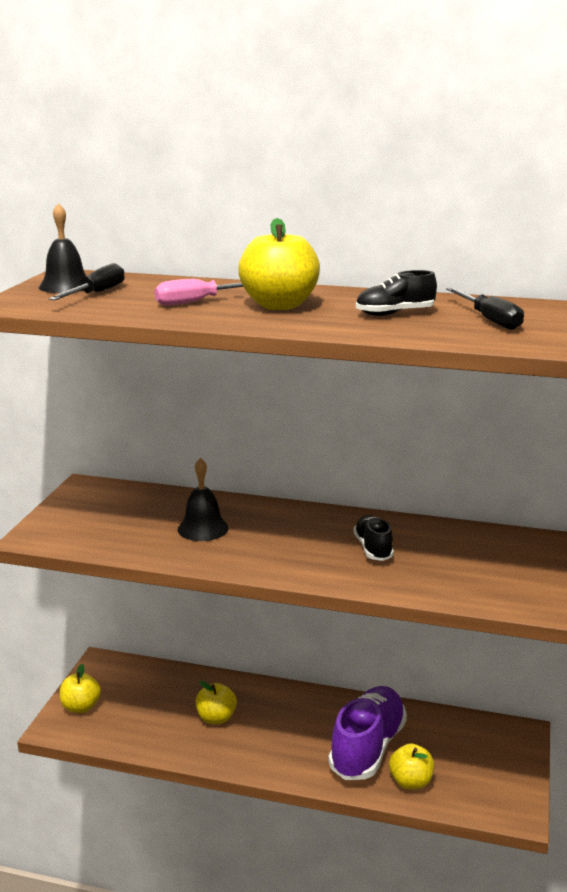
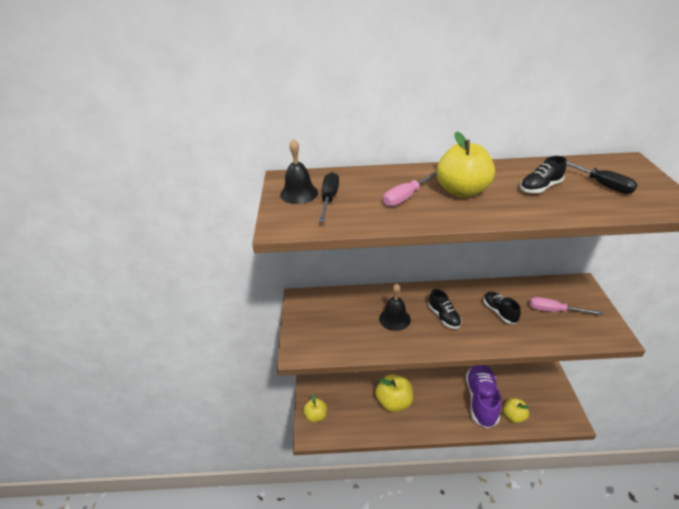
camera: 15 degrees left, 15 degrees up
yellow apple [196,681,237,724] -> yellow apple [375,374,413,412], size x1.59
none -> black shoe [428,289,462,329]
none -> pink screwdriver [529,297,603,315]

